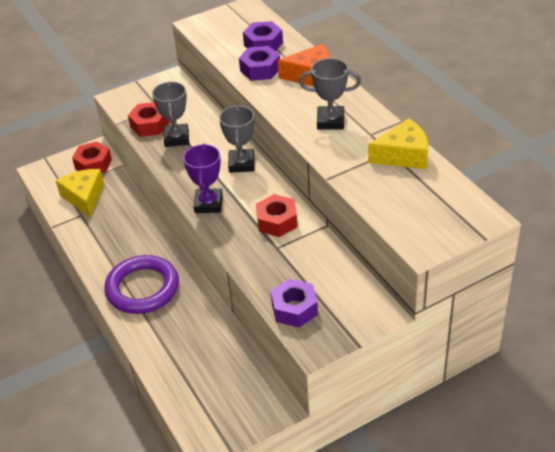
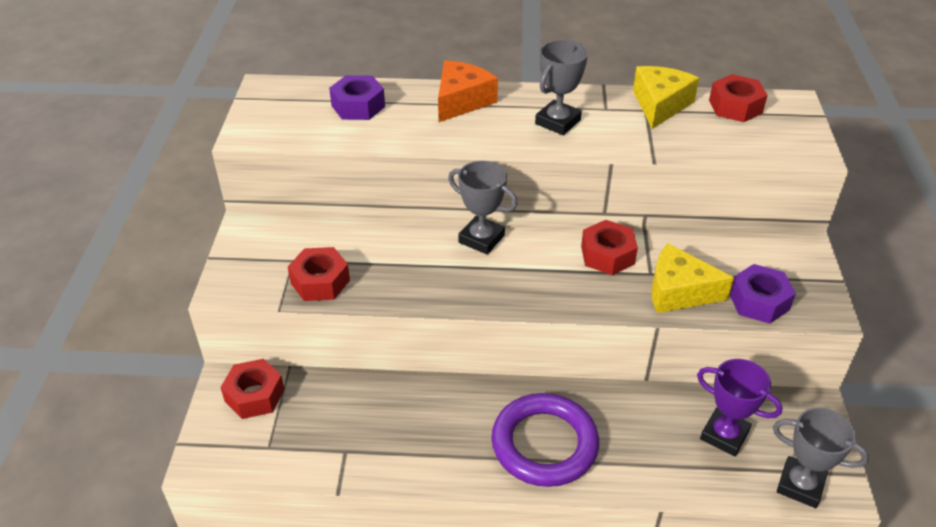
camera: 60 degrees left, 0 degrees up
yellow cheese [56,169,104,217] -> yellow cheese moved to [651,243,734,313]
grey trophy [152,82,189,147] -> grey trophy moved to [773,407,869,508]
purple trophy [183,143,223,213] -> purple trophy moved to [697,359,783,457]
purple nut [239,46,280,81] -> none
none -> red nut [709,74,768,122]

